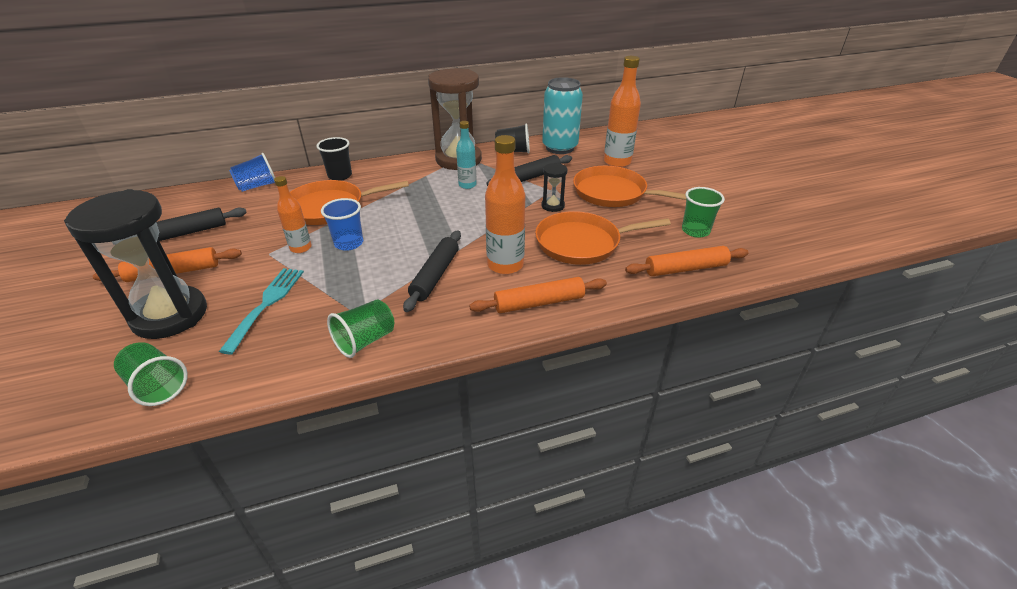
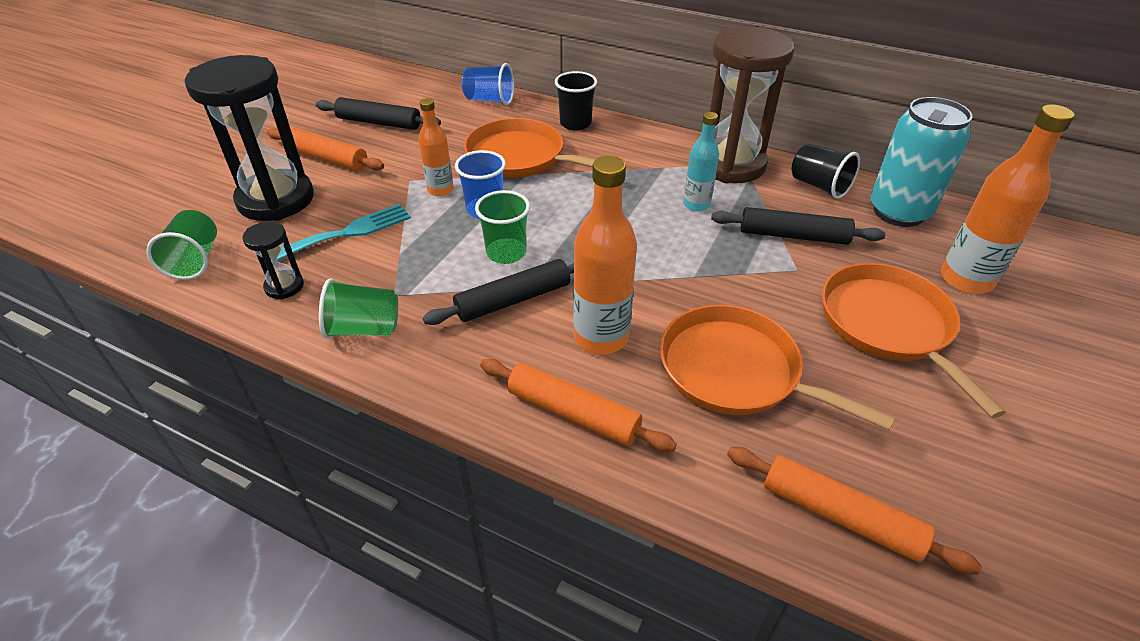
camera: 45 degrees right, 5 degrees up
black hourglass [541,163,568,212] -> black hourglass moved to [243,222,304,299]
green cup [682,187,725,238] -> green cup moved to [475,190,530,264]

